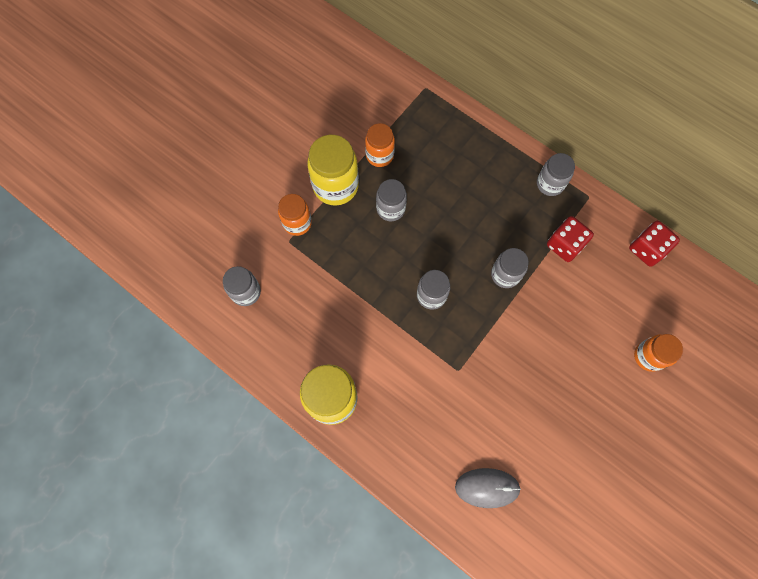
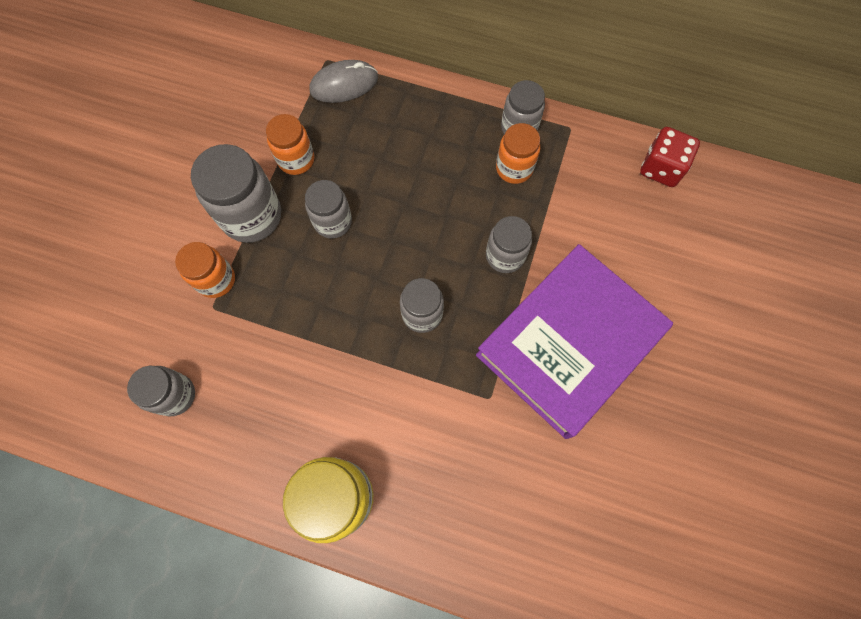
camera: 20 degrees left, 0 degrees up
yellow jar [307,135,359,206] -> grey jar [191,144,281,243]
grey mouse [455,468,521,508] -> grey mouse moved to [310,60,378,103]
red dice [547,216,594,262] -> none
orange jar [634,334,683,372] -> orange jar moved to [496,123,540,184]
none -> purple book [476,244,673,439]

